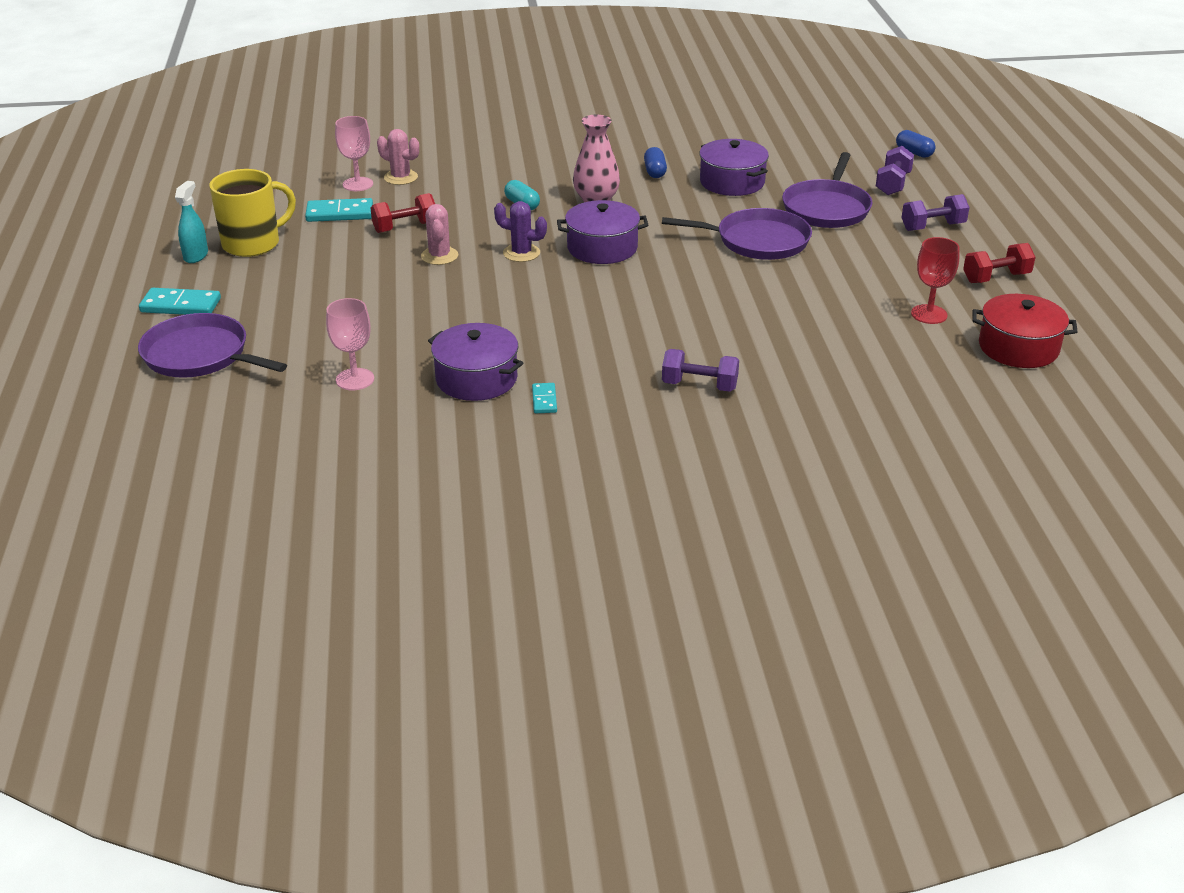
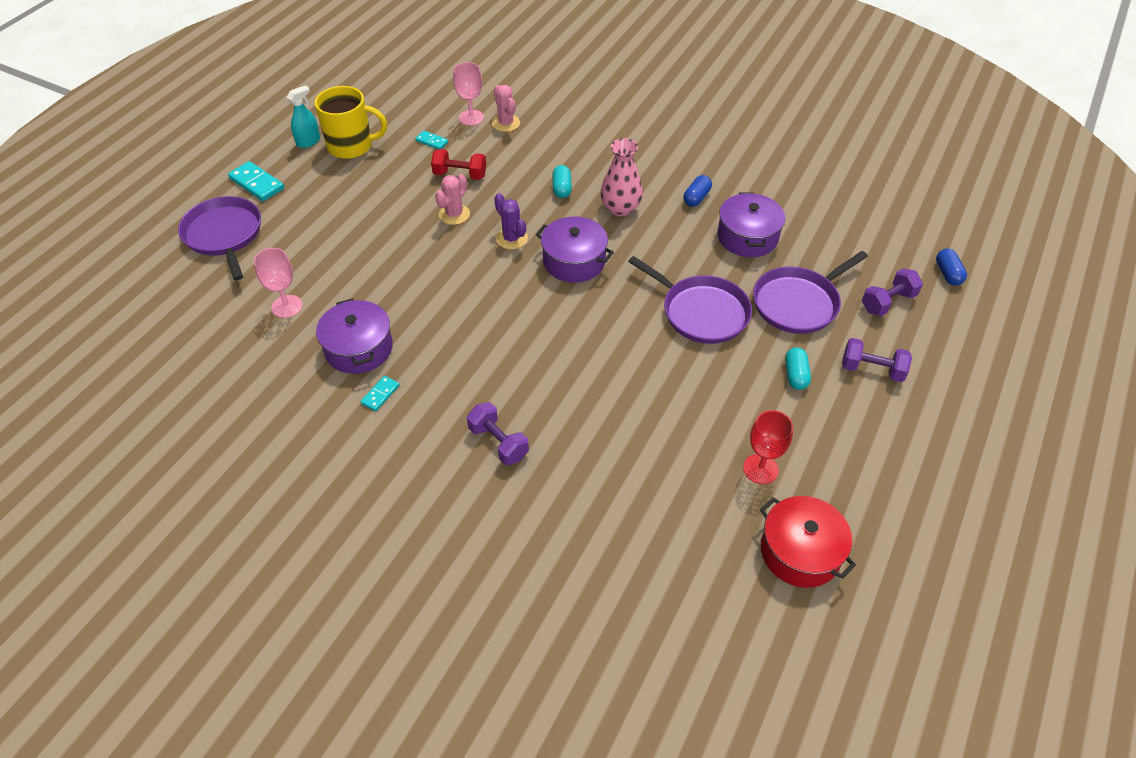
camera: 35 degrees right, 15 degrees up
turquoise domino [305,198,373,222] -> turquoise domino [415,131,448,149], size x0.57
red dumbbell [963,243,1036,283] -> none
none -> turquoise capsule [785,347,811,390]

